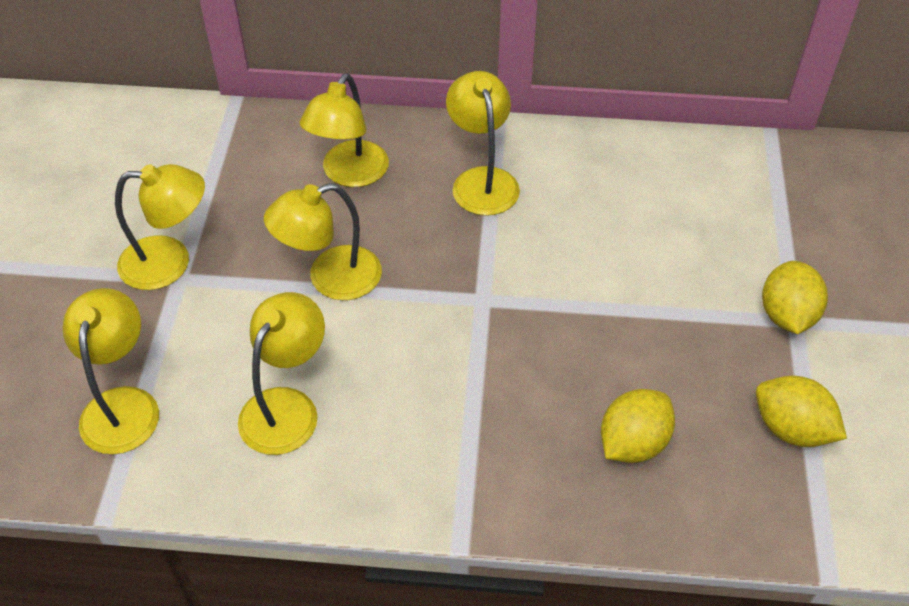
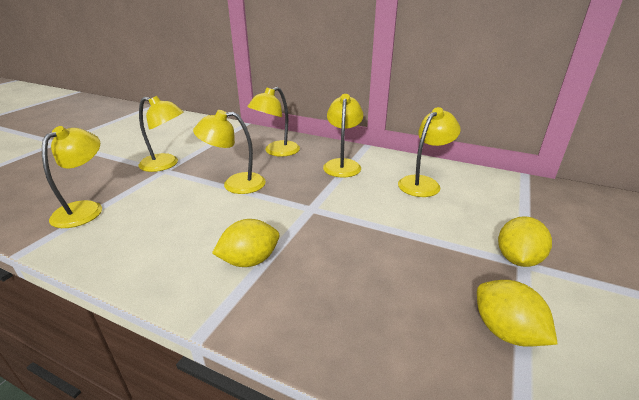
camera: 20 degrees right, 20 degrees down
yellow lamp [238,292,325,455] -> yellow lamp moved to [398,107,461,197]
yellow lemon [601,389,675,463] -> yellow lemon moved to [212,219,279,267]

